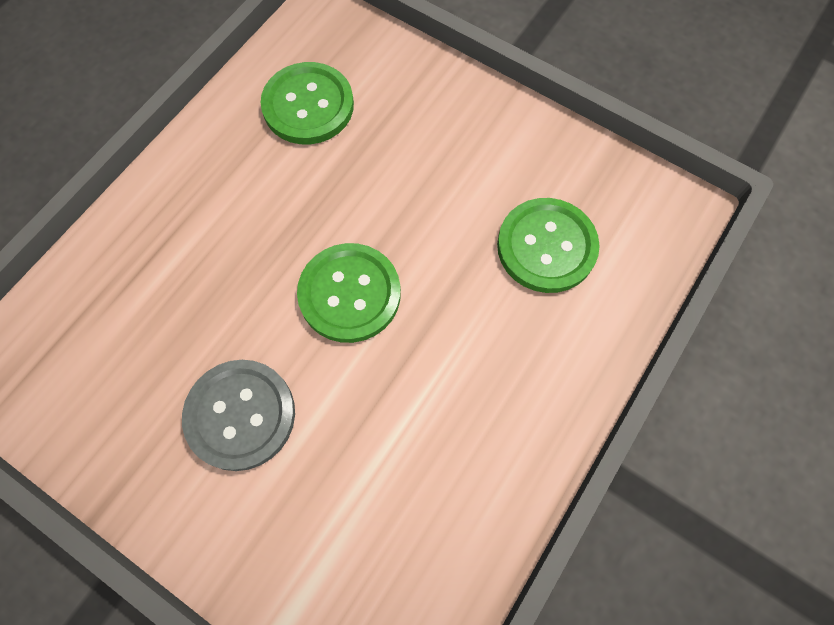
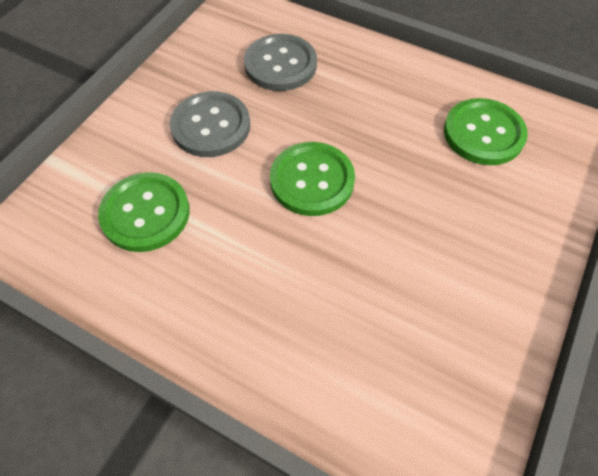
camera: 85 degrees right, 10 degrees down
green button [497,198,600,293] -> green button moved to [98,172,190,252]
none -> grey button [244,34,317,91]

